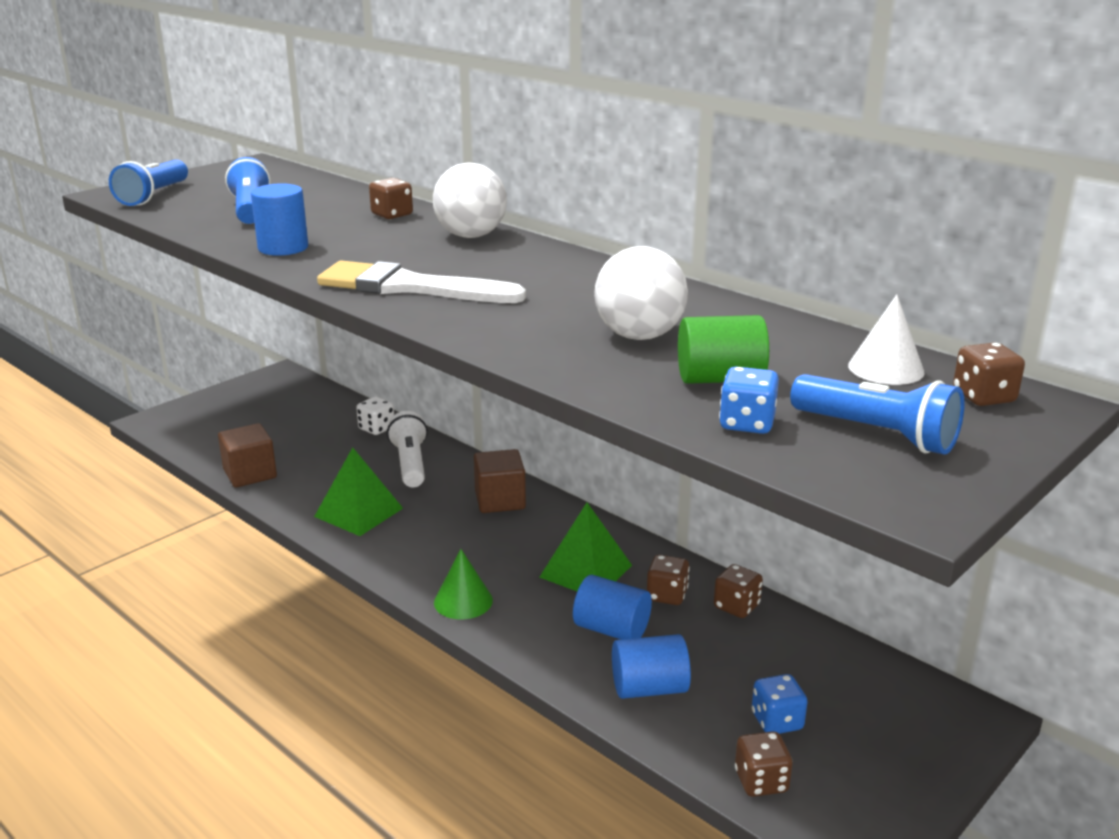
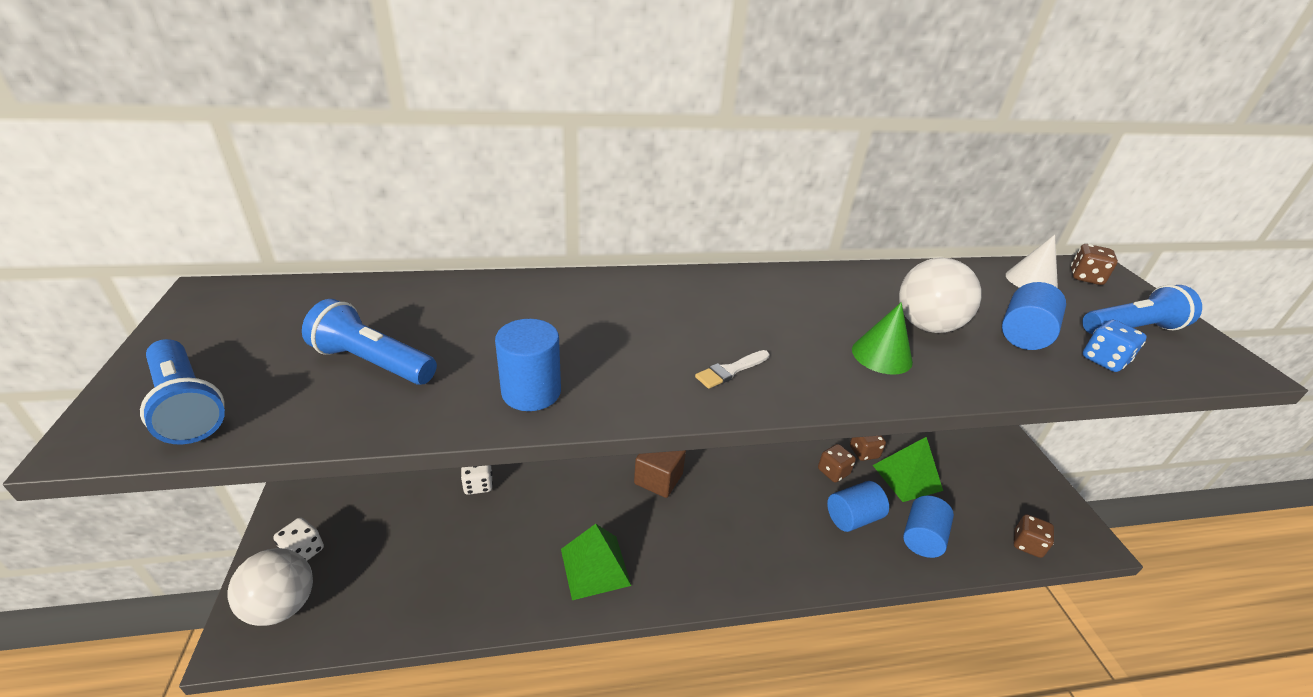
camera: 55 degrees left, 10 degrees up
brown cube [218,423,277,487] -> none
white brush [317,261,526,303] -> white brush [695,350,769,389], size x0.42
brown dice [369,178,413,219] -> none
white flashlight [387,411,428,487] -> none
white ball [433,162,507,238] -> white ball moved to [227,548,313,626]
green cone [434,549,493,619] -> green cone moved to [852,302,913,375]
green pyramid [539,503,632,591] -> green pyramid moved to [873,437,943,502]
green cylinder [678,315,769,384] -> blue cylinder [1002,282,1066,350]
blue dice [752,674,808,734] -> none
none -> white dice [274,518,324,561]

